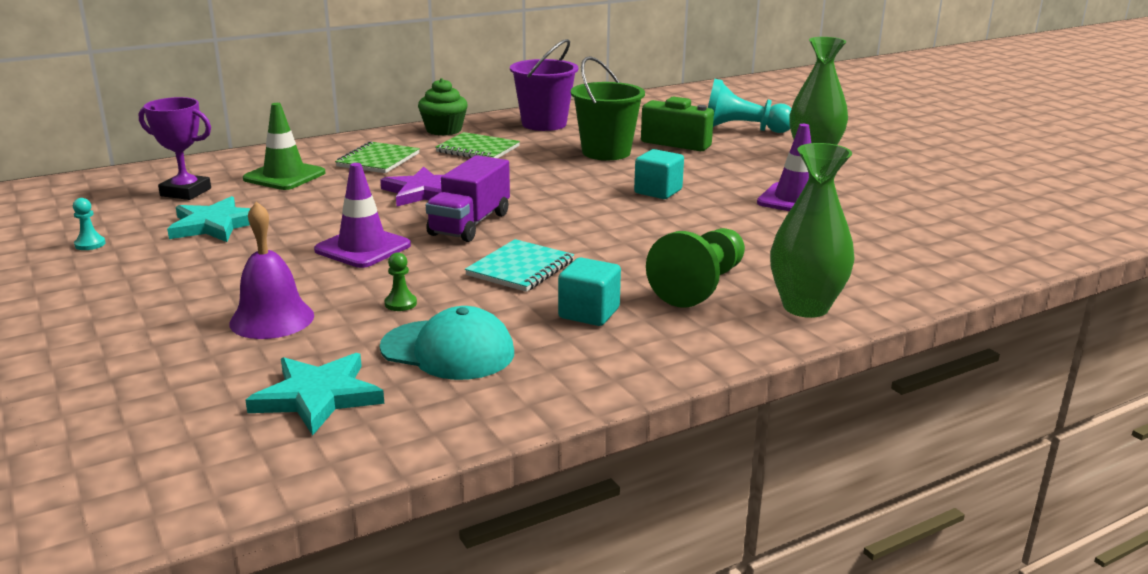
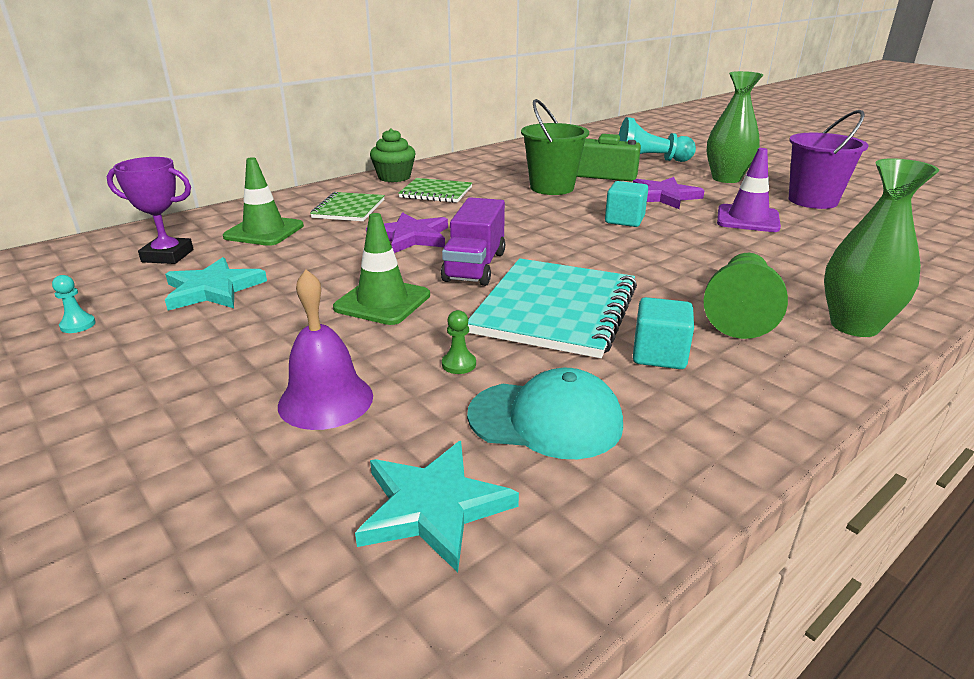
camera: 10 degrees left, 5 degrees up
purple traffic cone [314,163,411,268] -> green traffic cone [333,213,430,325]
turquoise notebook [465,239,574,292] -> turquoise notebook [468,258,637,358], size x1.74
purple bucket [510,39,578,131] -> purple bucket moved to [789,110,869,209]
none -> purple star [633,177,705,209]

